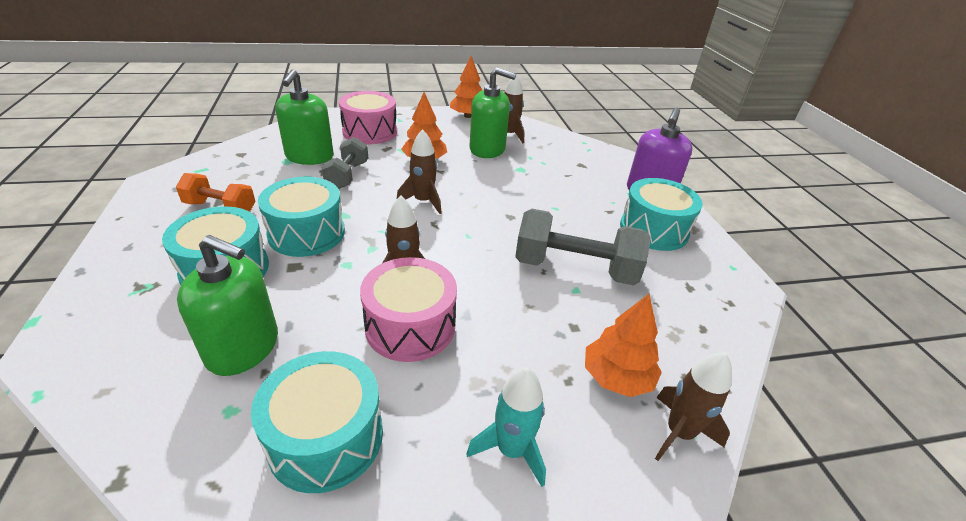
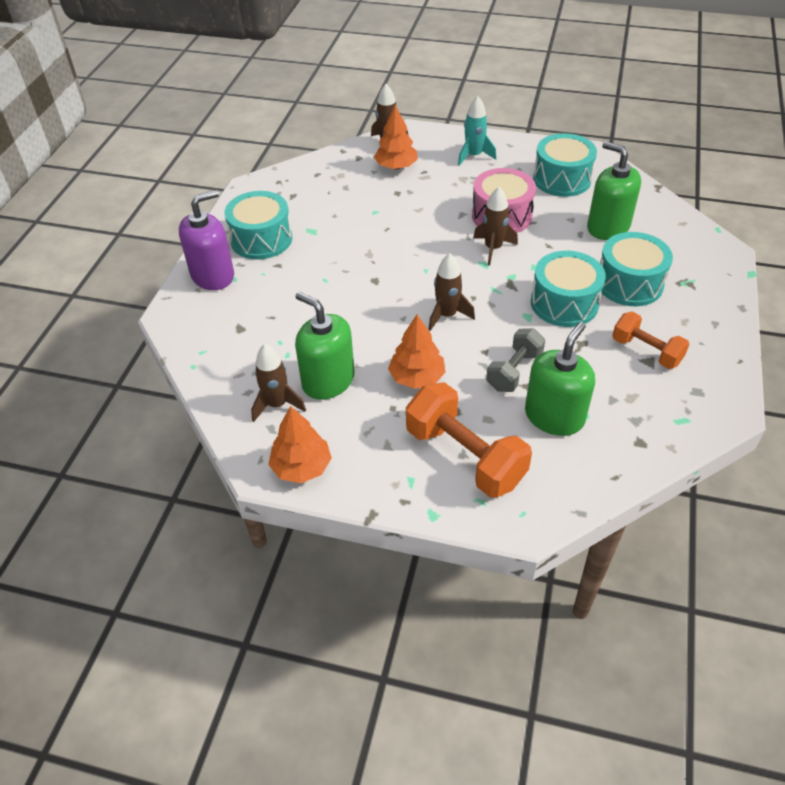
camera: 150 degrees left, 10 degrees up
pink drum [339,91,397,144] -> orange dumbbell [406,382,532,498]
grey dumbbell [515,209,651,286] -> none

